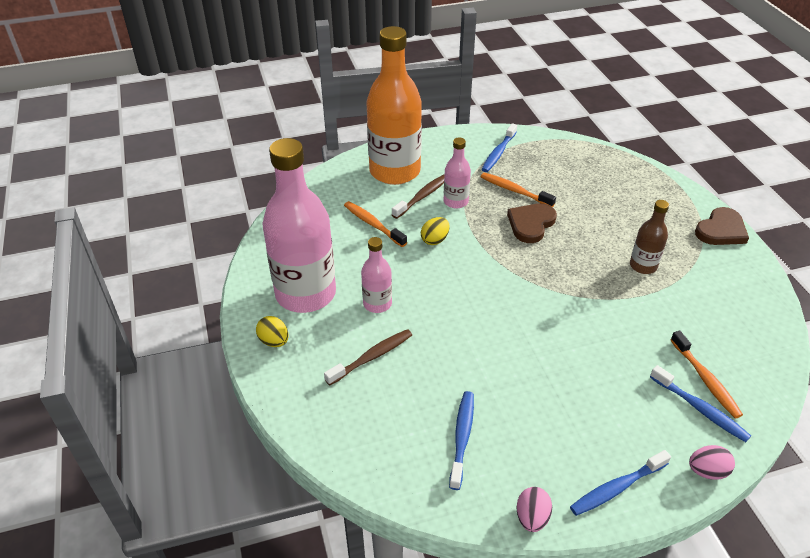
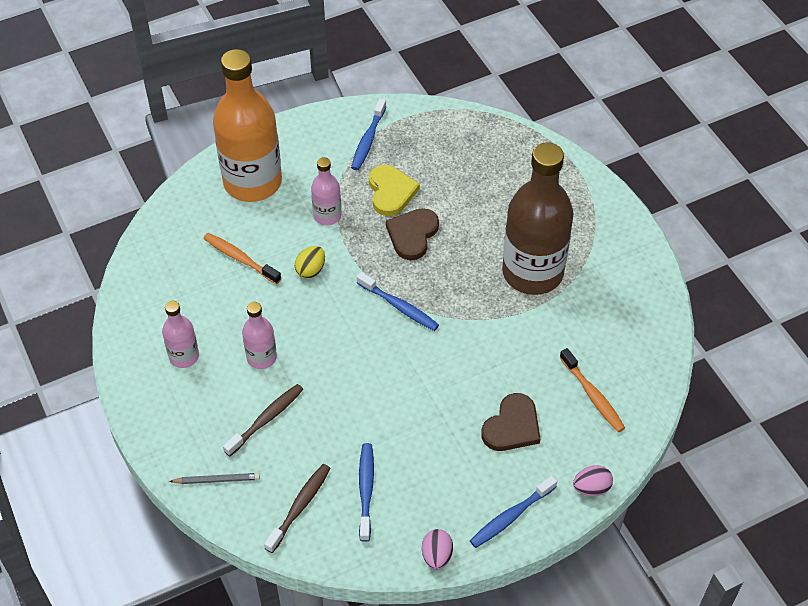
camera: 10 degrees left, 10 degrees up
yellow egg [256,316,289,347] -> none
pink bottle [262,138,336,313] -> pink bottle [162,301,199,368], size x0.47
brown toothbrush [392,174,445,219] -> brown toothbrush moved to [264,464,331,553]
orange toothbrush [481,173,556,207] -> yellow heart [369,165,420,216]
brown bottle [630,200,669,274] -> brown bottle [502,142,574,295], size x2.13
blue toothbrush [650,365,751,442] -> blue toothbrush moved to [357,272,439,331]
brown heart [695,207,749,245] -> brown heart moved to [481,393,540,451]
none -> grey pencil [169,473,260,484]

